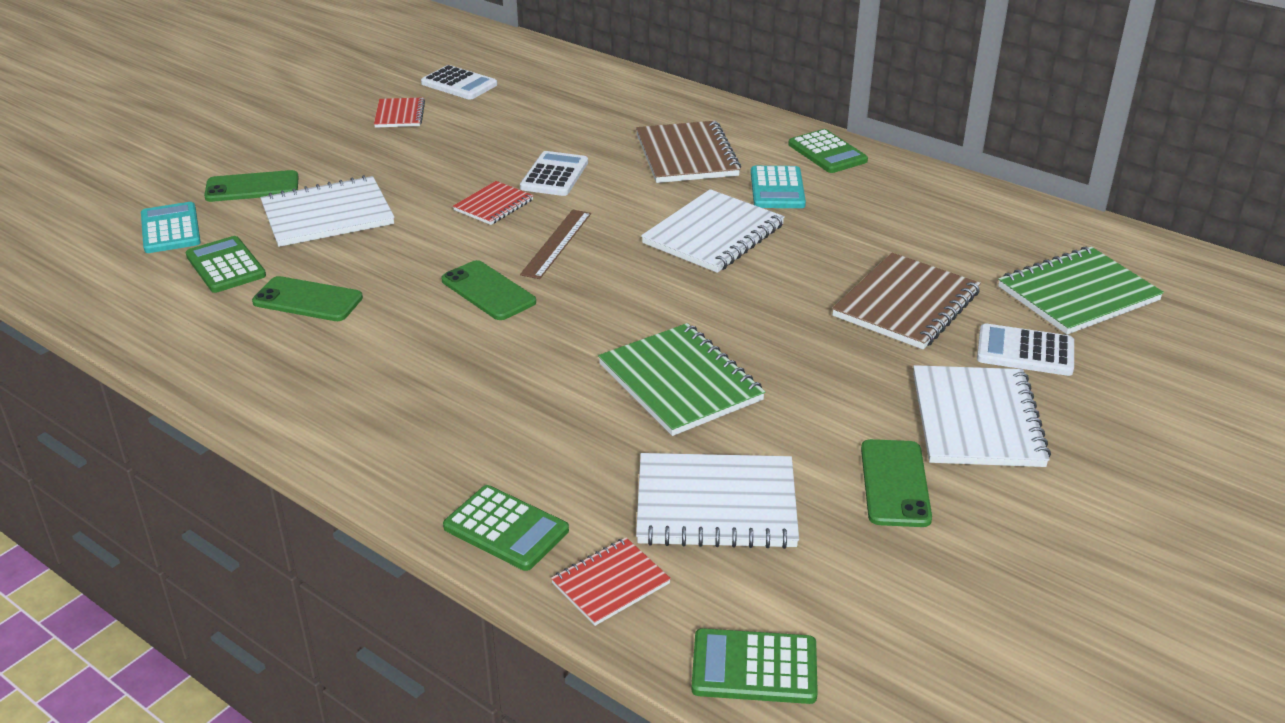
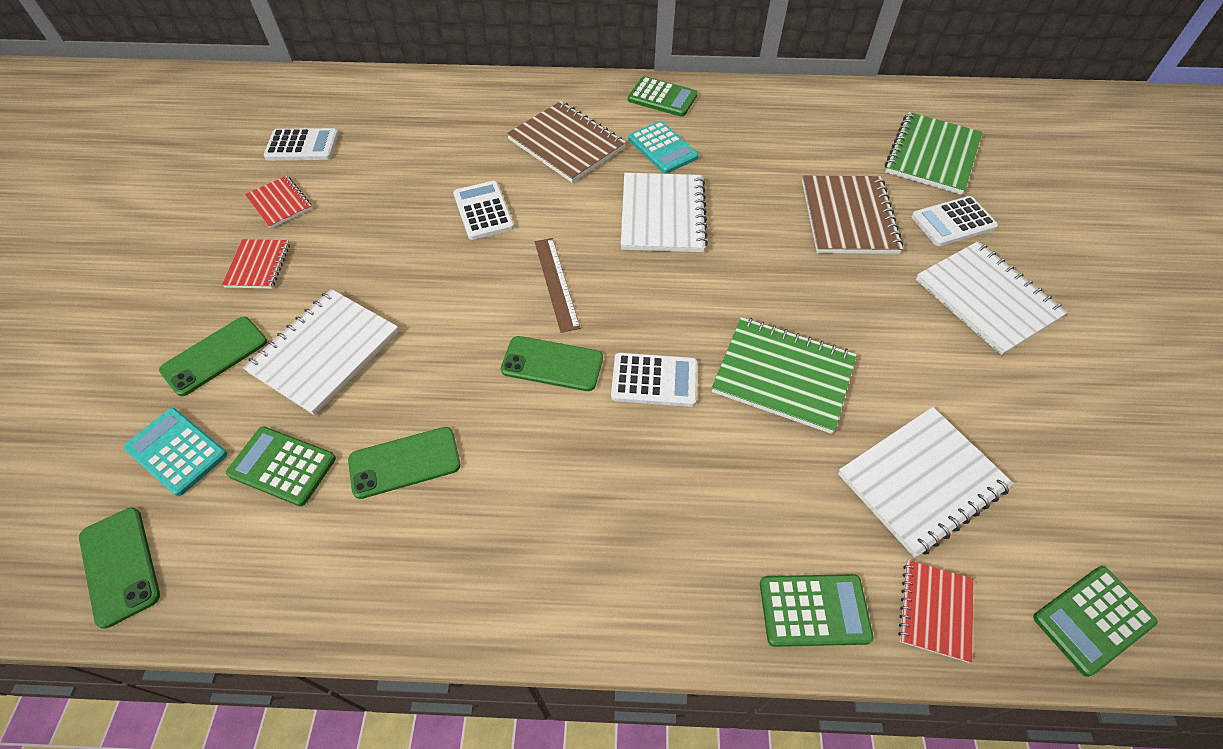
camera: 35 degrees left, 20 degrees up
red notebook [453,181,533,225] -> red notebook moved to [222,239,290,289]
green phone [861,439,932,527] -> green phone moved to [79,507,160,629]
none -> white calculator [611,353,697,407]

